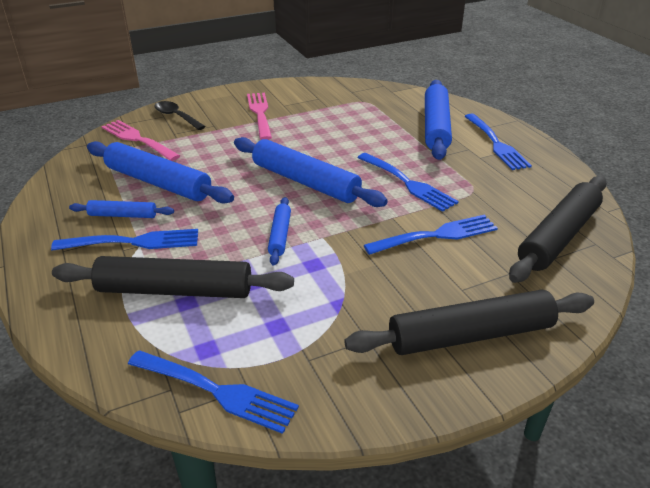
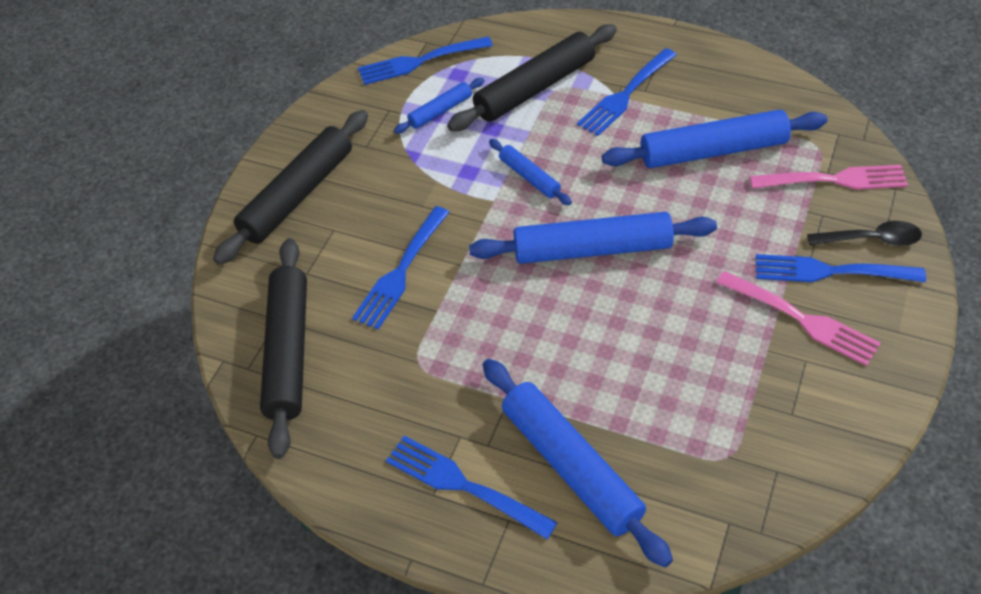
camera: 140 degrees right, 15 degrees up
blue rolling pin [69,200,174,218] -> blue rolling pin moved to [394,78,485,134]
blue fork [357,153,459,212] -> blue fork moved to [756,254,926,282]

